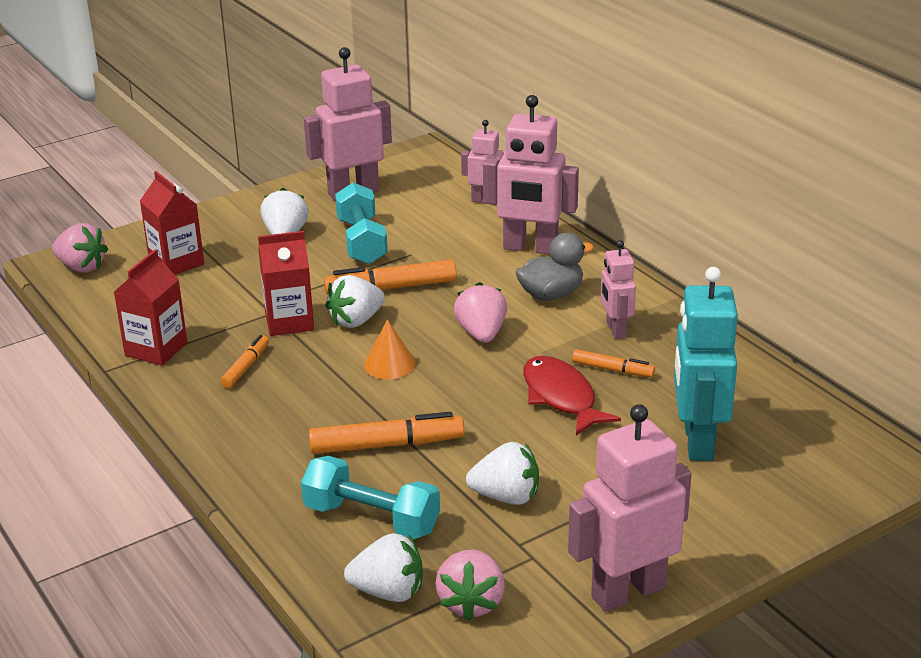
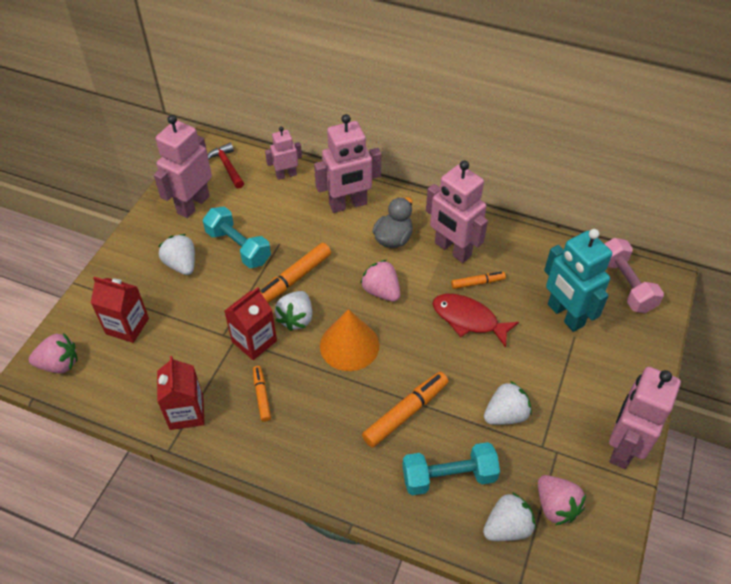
camera: 35 degrees left, 20 degrees up
orange cone [364,319,416,379] -> orange cone [320,309,379,371], size x1.64
pink robot [601,240,636,339] -> pink robot [426,160,488,263], size x1.77
none -> red hammer [208,143,244,189]
none -> pink dumbbell [605,238,664,313]

